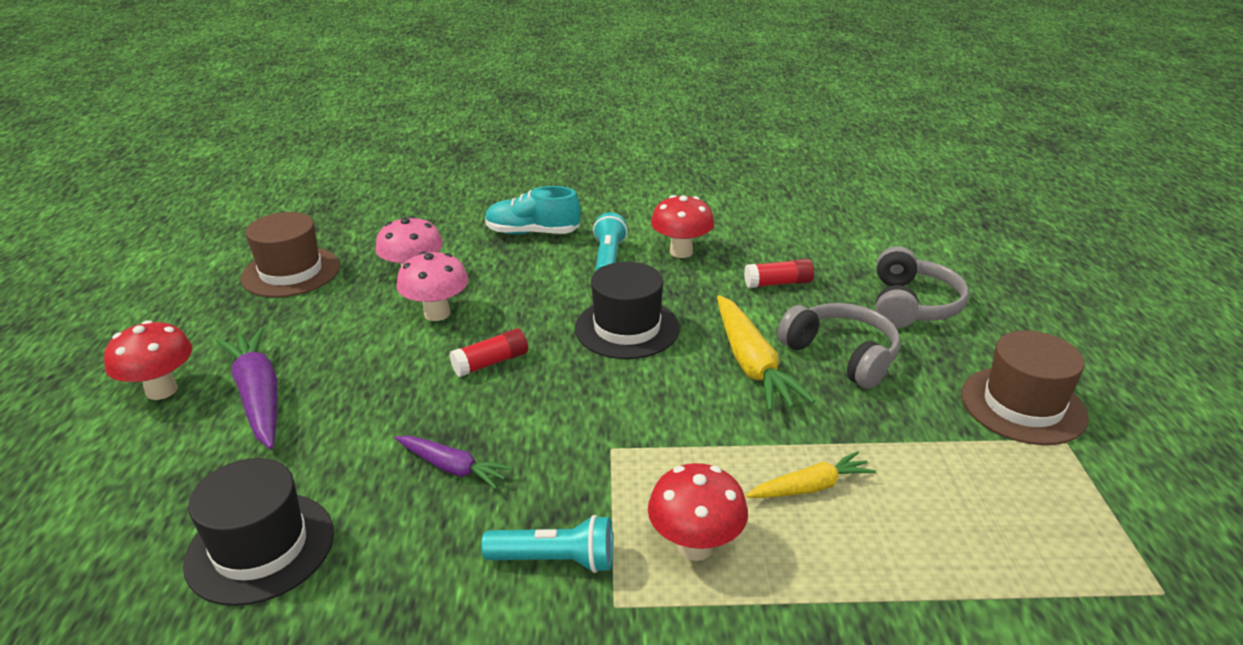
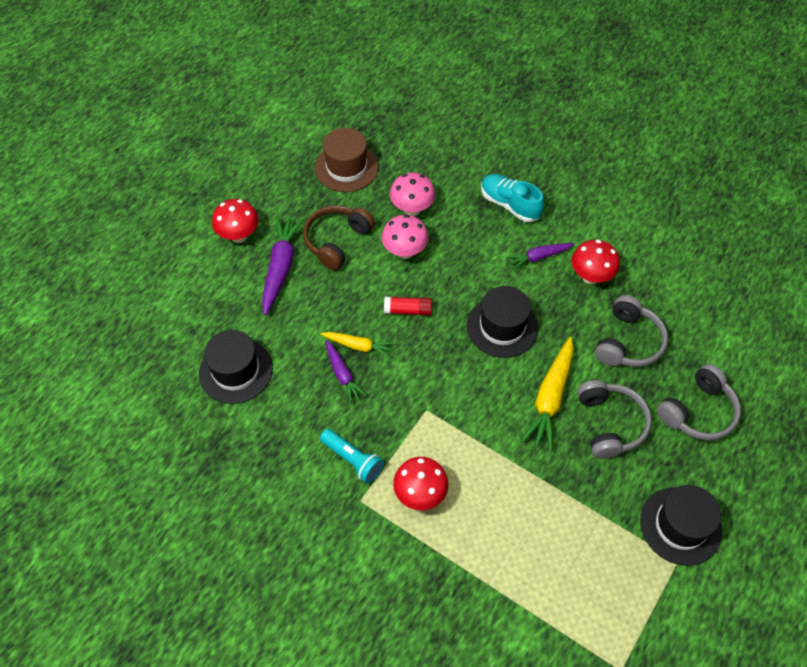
camera: 35 degrees right, 25 degrees up
turquoise flashlight [593,212,628,272] -> purple carrot [507,243,574,270]
red glue stick [744,259,814,288] -> grey headphones [595,295,668,367]
yellow carrot [746,451,876,498] -> yellow carrot moved to [321,332,394,358]
brown hat [961,330,1089,445] -> black hat [640,485,722,566]
none -> brown headphones [303,205,375,270]

